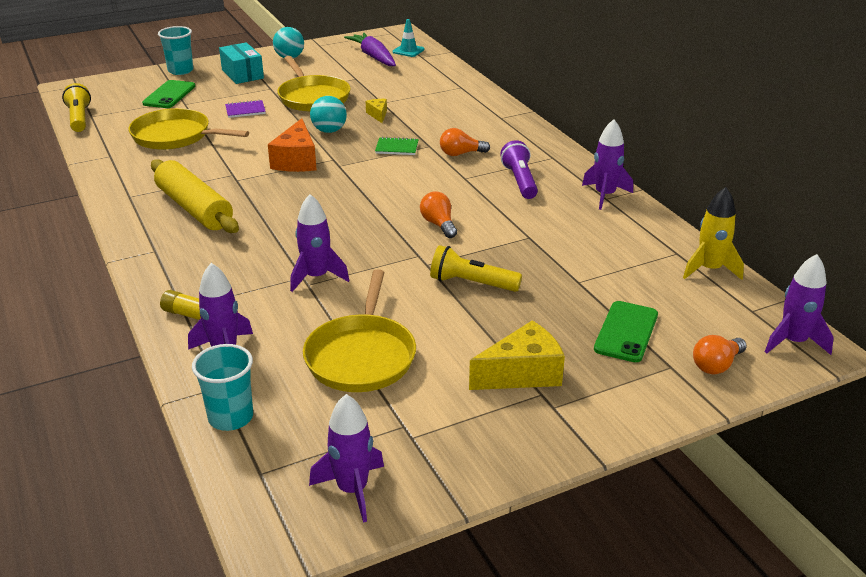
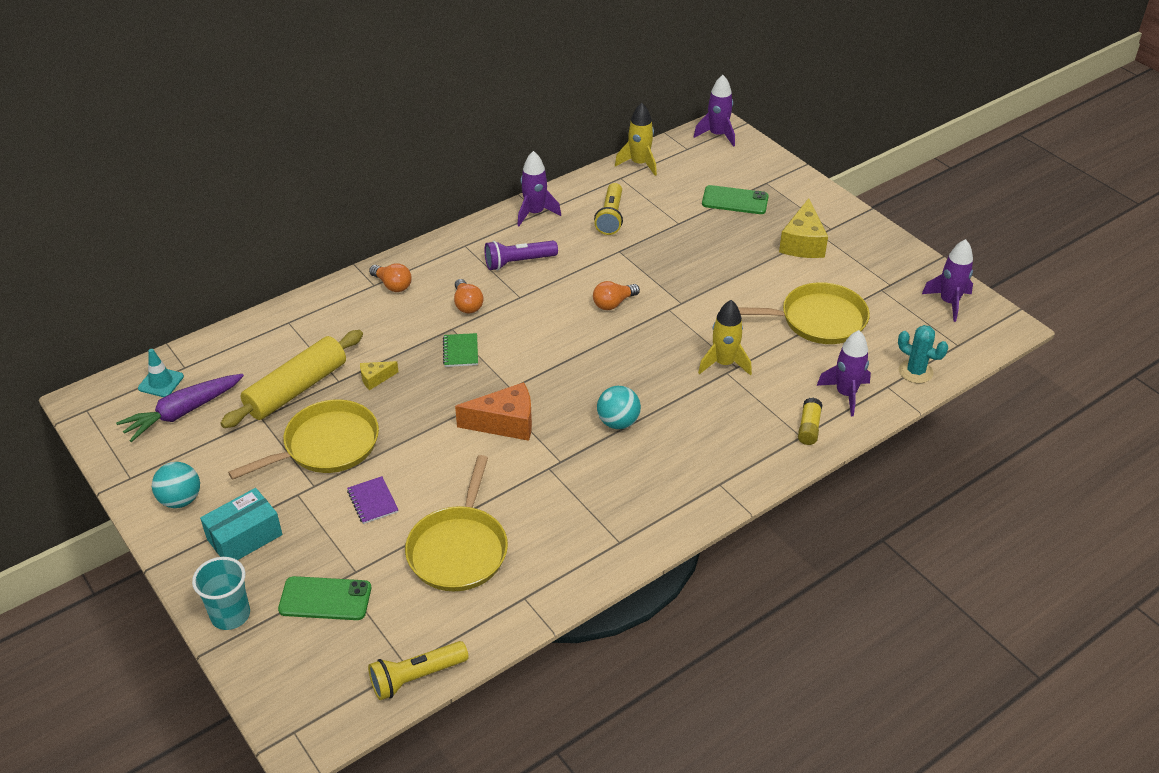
camera: 100 degrees left, 10 degrees up
yellow rolling pin [151,159,239,233] -> yellow rolling pin moved to [220,330,363,428]
turquoise cup [192,344,253,431] -> turquoise cactus [898,325,948,383]
purple rocket [290,194,350,292] -> yellow rocket [698,300,752,376]
turquoise ball [310,96,347,133] -> turquoise ball moved to [597,386,641,429]
yellow flashlight [430,245,522,292] -> yellow flashlight moved to [594,183,623,235]
yellow cheese [469,321,565,390] -> yellow cheese turned 135 degrees counterclockwise [779,198,828,258]
orange light bulb [693,335,747,374] -> orange light bulb moved to [369,263,412,292]

